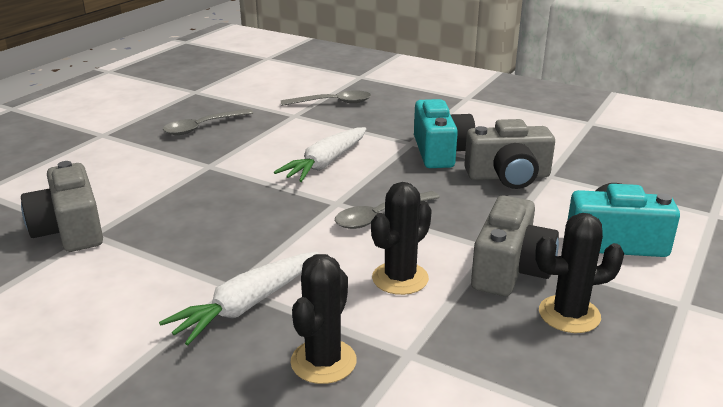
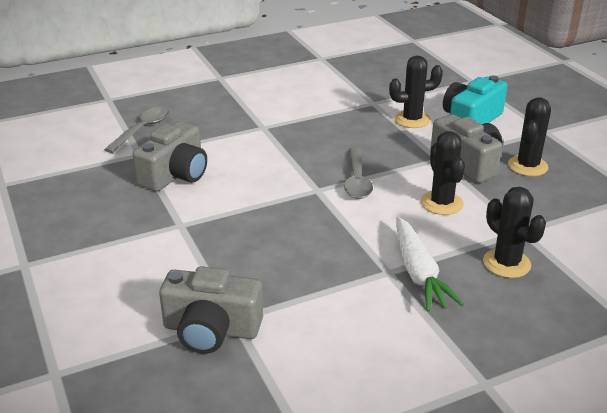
camera: 55 degrees left, 5 degrees up
grey spoon [163,109,253,135] -> none
white carrot [274,127,366,182] -> none
turquoise camera [414,99,475,168] -> none
grey camera [464,119,555,189] -> grey camera moved to [133,121,207,192]
none -> black cactus [389,55,443,128]

